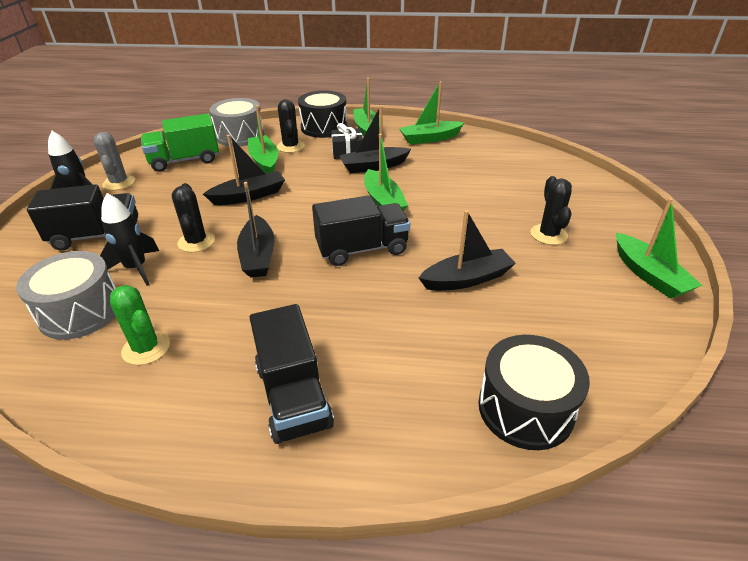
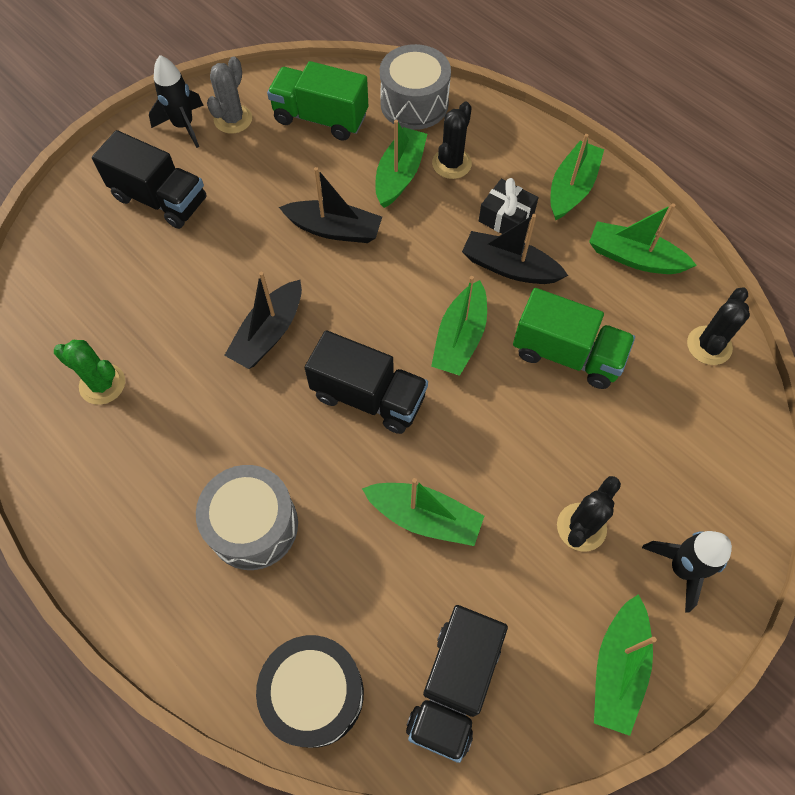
camera: 40 degrees right, 25 degrees up
grey drum [16,251,116,340] -> grey drum moved to [196,465,298,570]
black rocket [100,193,159,286] -> black rocket moved to [642,531,732,613]
green cactus [110,285,170,365] -> green cactus turned 60 degrees counterclockwise [54,340,125,405]
black cactus [172,183,215,252] -> black cactus moved to [687,287,750,365]
black truck [249,304,334,444] -> black truck moved to [406,605,508,763]
black drum [298,90,347,138] -> none
black boat [419,210,516,291] -> green boat [362,478,484,546]
none -> green truck [513,288,635,389]

